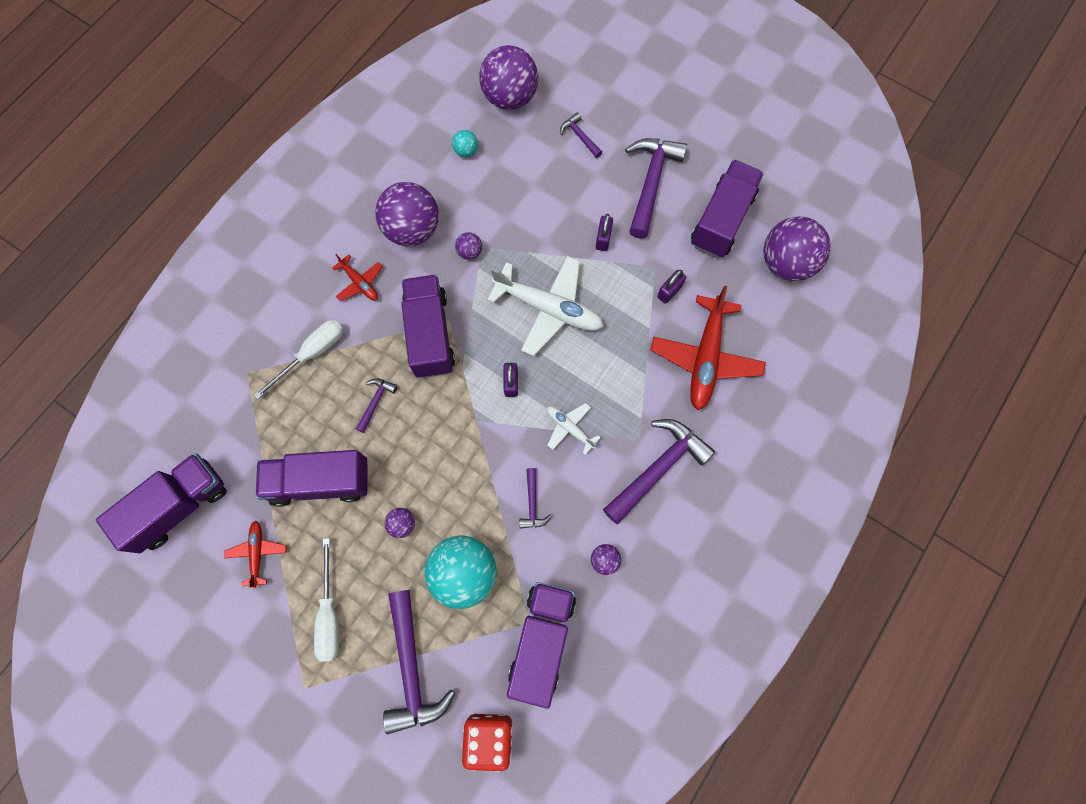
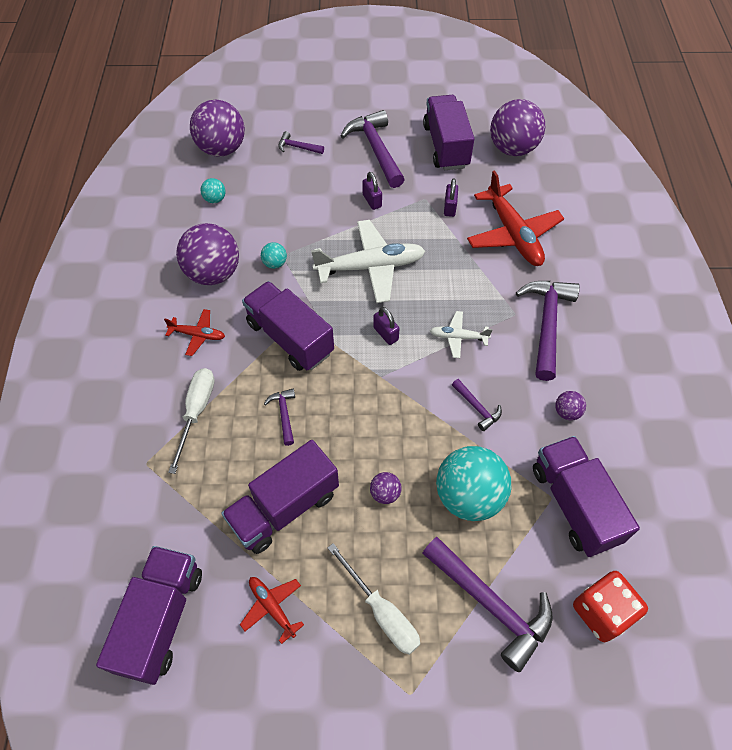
camera: 35 degrees left, 15 degrees down
purple ball [455,232,482,260] -> turquoise ball [261,242,287,269]

